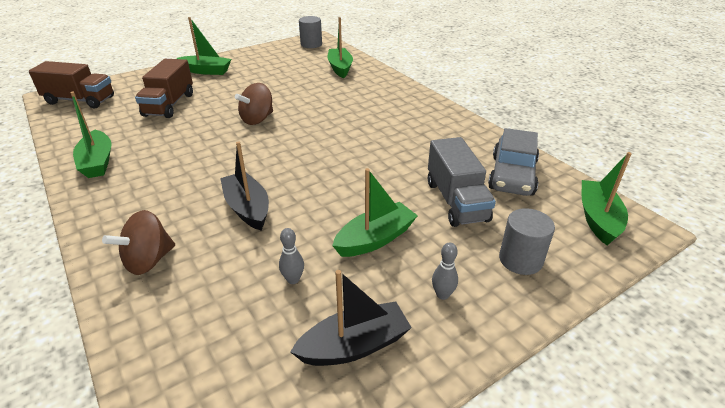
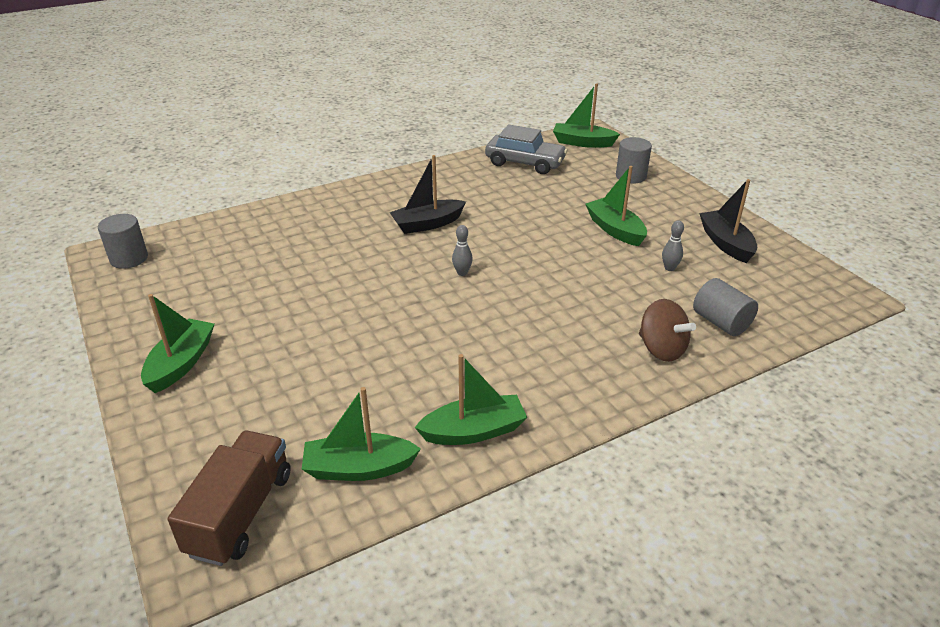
camera: 85 degrees left, 0 degrees up
brown truck [135,59,193,118] -> none
black boat [220,141,269,230] -> black boat moved to [390,155,466,234]
brown spinning top [235,83,273,125] -> none
green boat [328,17,353,78] -> green boat moved to [302,387,421,481]
grey truck [428,137,496,227] -> none
grey bowling pin [432,243,458,300] -> grey bowling pin moved to [452,225,473,276]
none -> grey cylinder [693,278,758,336]

